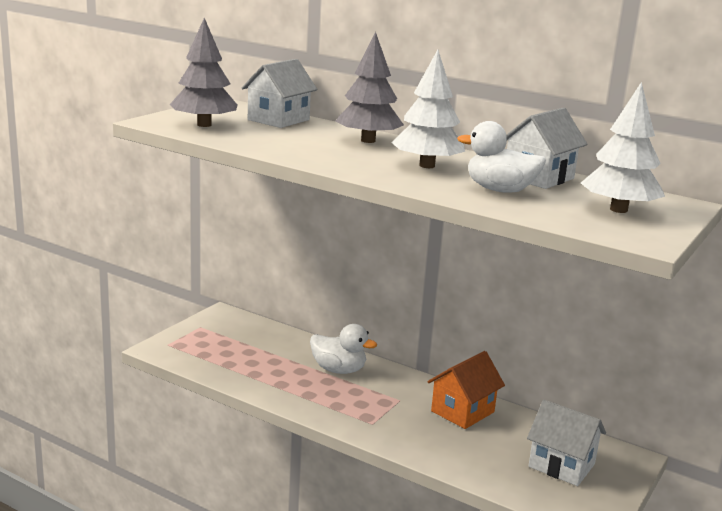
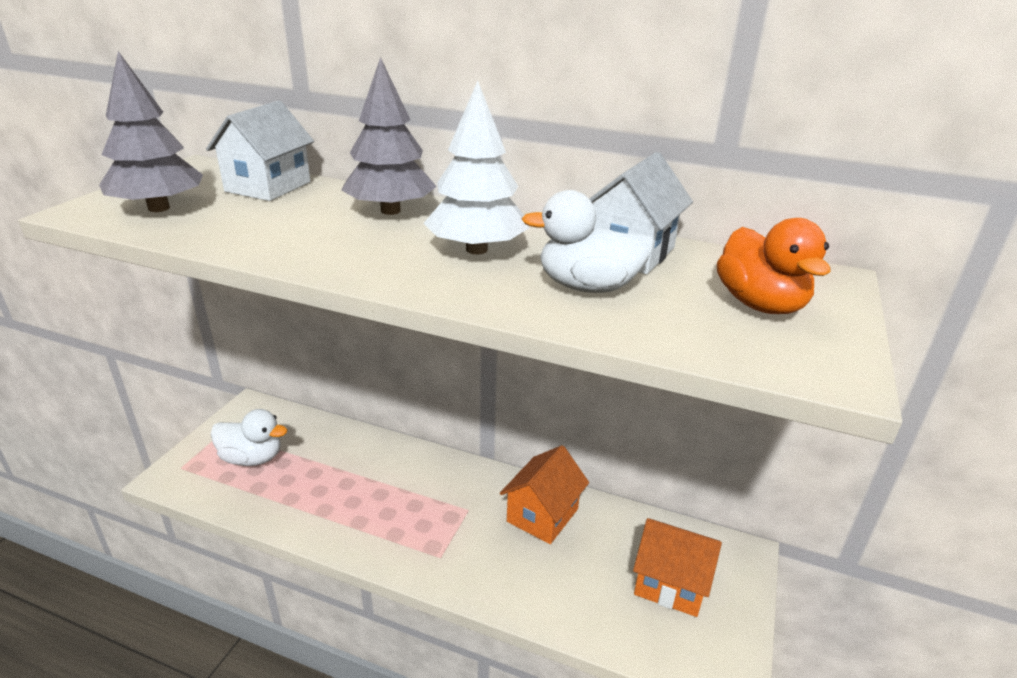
camera: 10 degrees left, 10 degrees up
white duck [310,324,377,374] -> white duck moved to [211,409,287,466]
white house [527,400,606,486] -> orange house [633,518,722,617]
white tree [581,82,665,213] -> orange duck [717,218,830,314]

